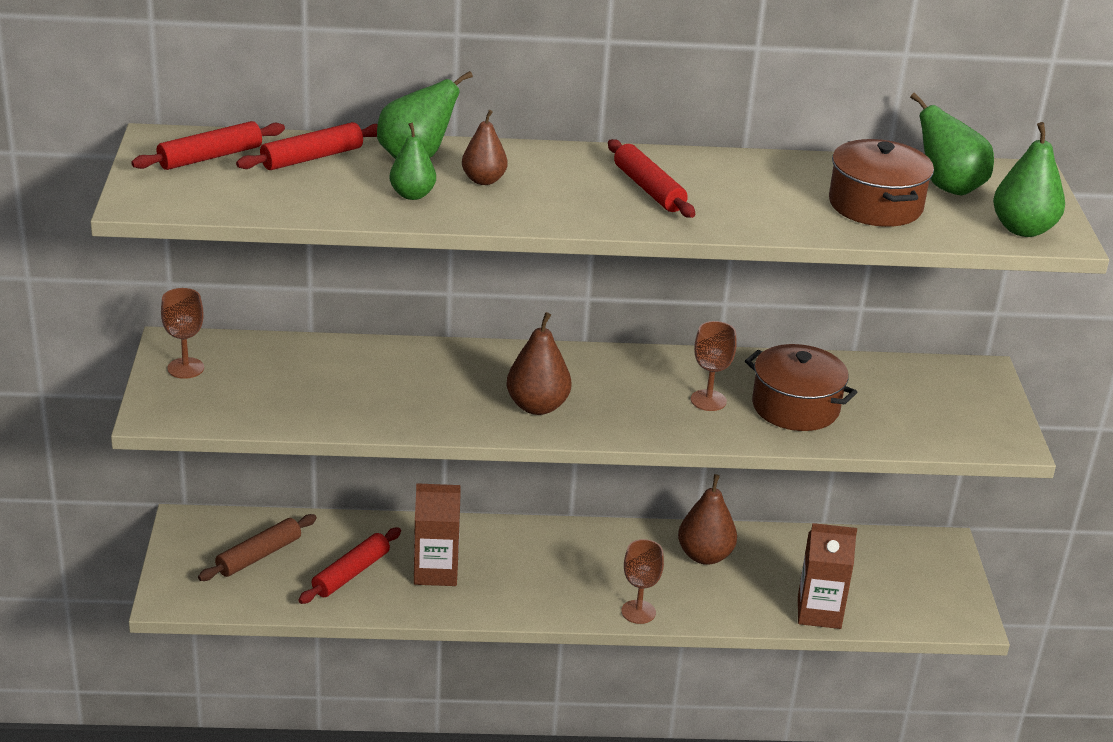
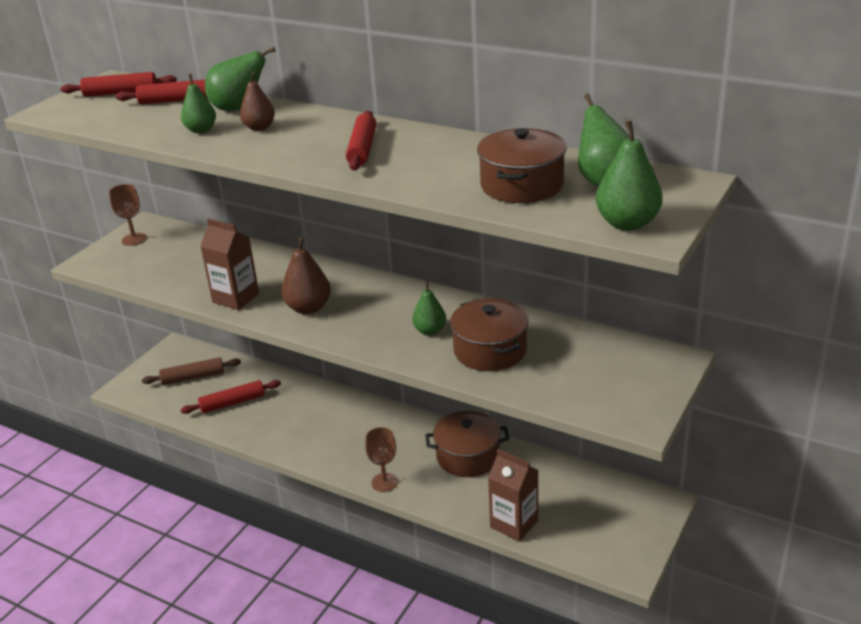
camera: 35 degrees right, 0 degrees up
brown carton [414,483,461,586] -> brown carton moved to [200,219,259,310]
brown pear [678,474,737,565] -> brown pot [425,411,510,477]
brown goblet [691,321,737,411] -> green pear [412,281,446,335]

